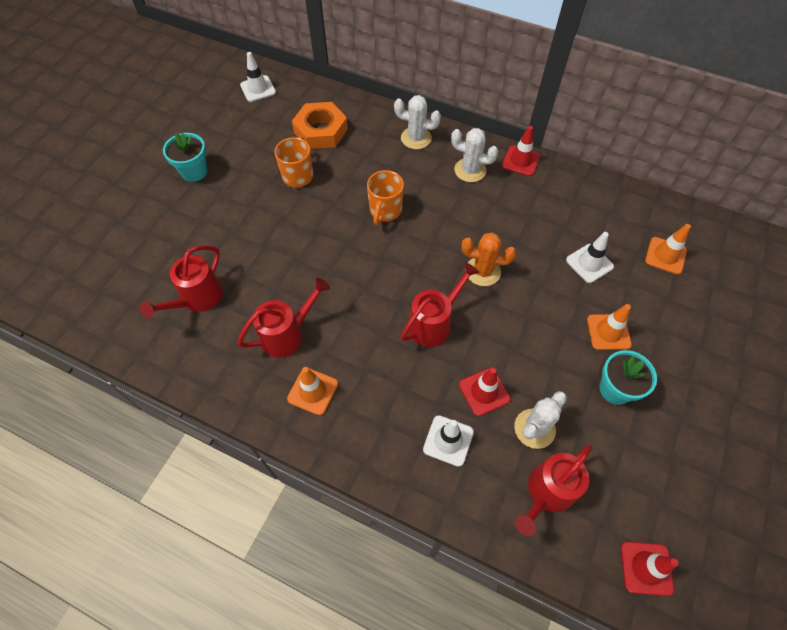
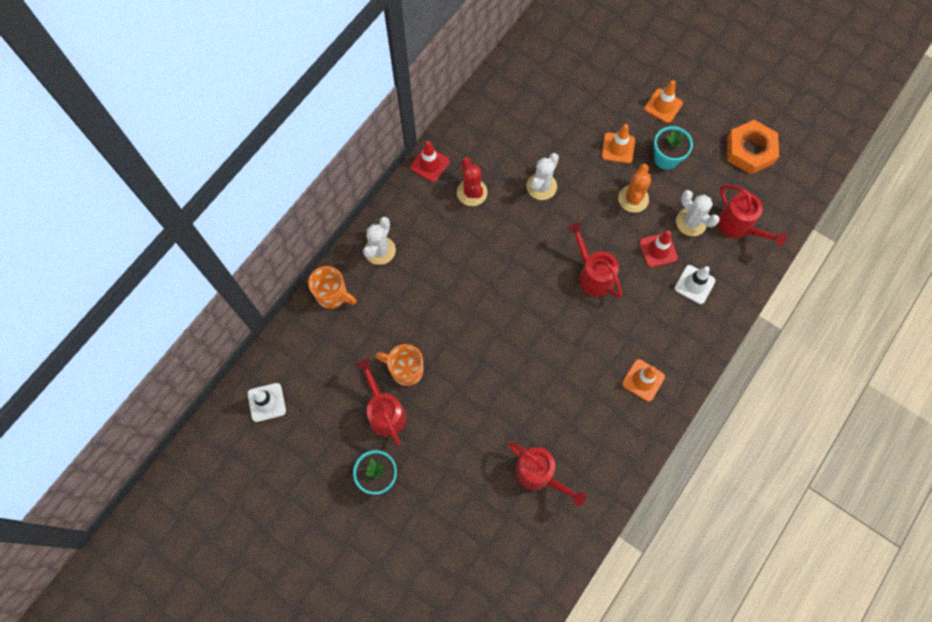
camera: 80 degrees left, 10 degrees up
red watering can [237,278,330,358] -> red watering can moved to [356,359,406,446]
orange nut [292,102,348,149] -> orange nut moved to [727,120,779,174]
orange mug [367,170,404,225] -> orange mug moved to [308,266,357,309]
white cactus [451,128,498,182] -> white cactus moved to [526,153,559,200]
orange cactus [461,232,516,286] -> orange cactus moved to [618,164,651,213]
white traffic cone [566,232,614,283] -> none
red traffic cone [621,542,678,596] -> none
orange traffic cone [645,224,691,275] -> orange traffic cone moved to [644,80,683,123]
none -> red cactus [457,157,488,206]

